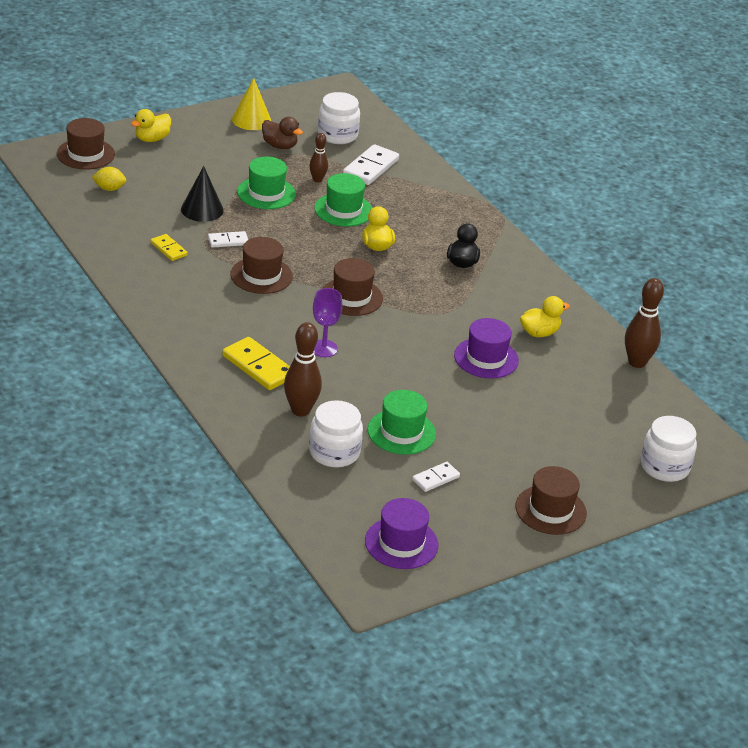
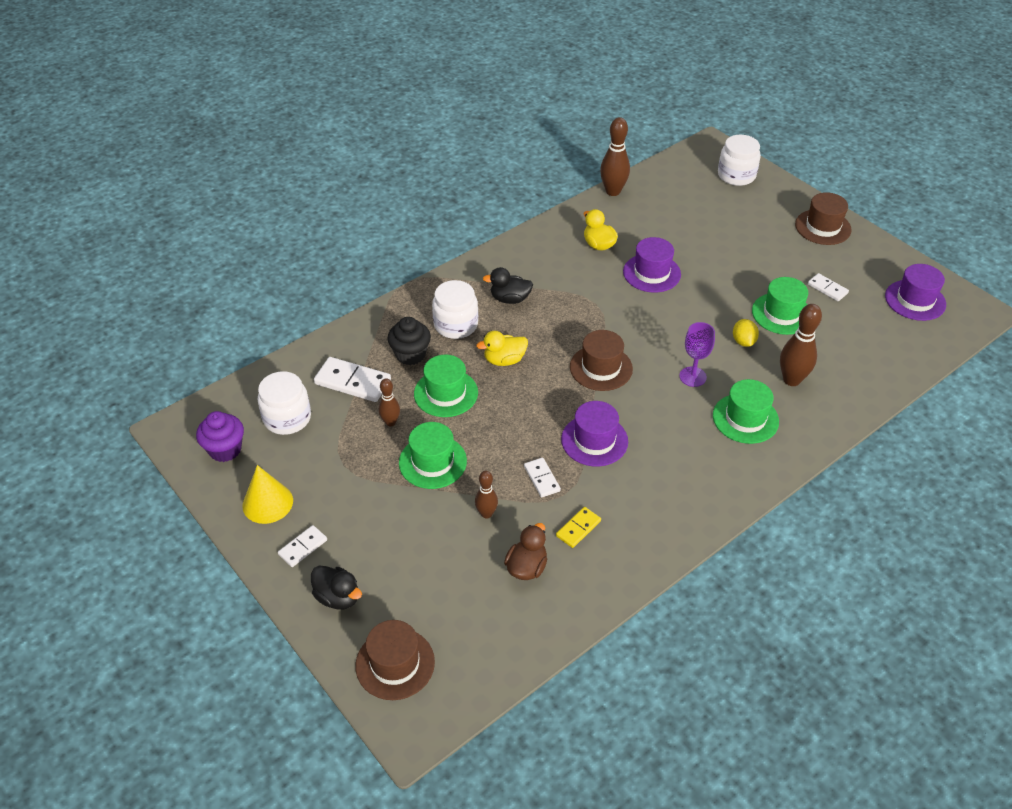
camera: 95 degrees left, 10 degrees up
yellow lemon [92,167,127,191] -> yellow lemon moved to [733,319,759,347]
yellow duck [131,109,171,142] -> black duck [311,565,362,609]
black cone [181,166,224,222] -> brown bowling pin [475,471,498,518]
yellow domino [222,337,290,390] -> green hat [713,379,779,444]
brown hat [230,237,293,294] -> purple hat [561,401,628,466]
brown duck [262,117,303,149] -> brown duck moved to [504,523,547,580]
white jar [309,400,363,468] -> white jar moved to [432,280,478,339]
none -> purple cupcake [196,411,244,462]
none -> white domino [278,525,327,567]
none -> black cupcake [388,317,431,365]

